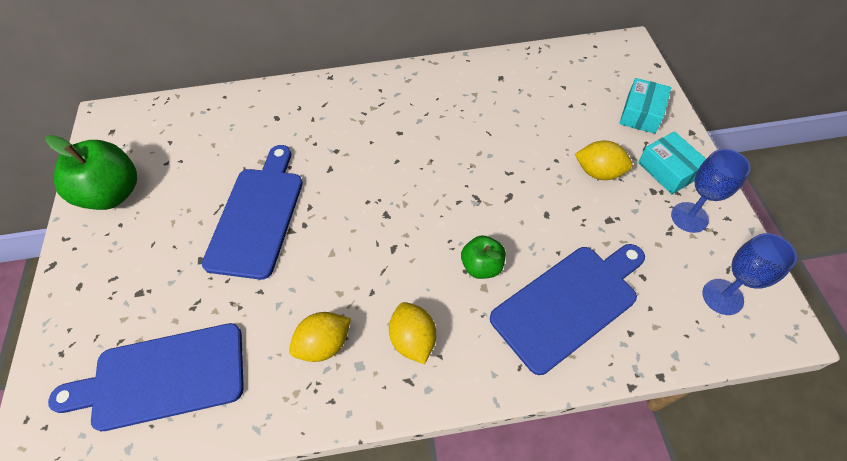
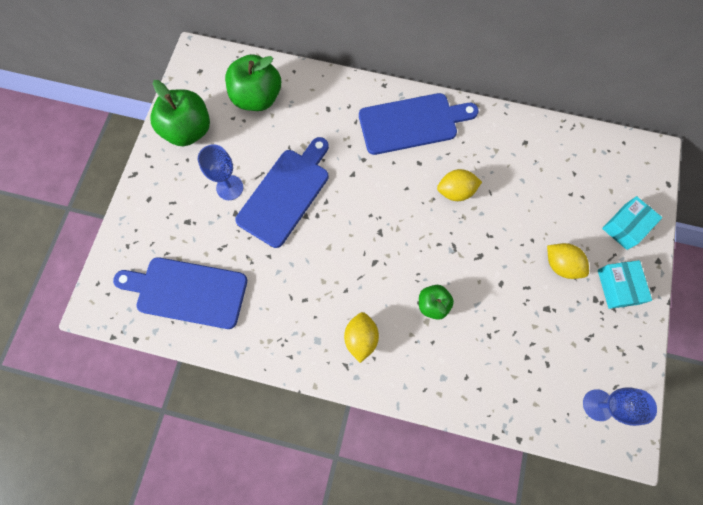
camera: 20 degrees right, 15 degrees up
yellow lemon [289,312,351,362] -> yellow lemon moved to [437,169,482,201]
blue cutting board [490,244,645,375] -> blue cutting board moved to [359,93,479,155]
blue goblet [671,149,751,233] -> blue goblet moved to [198,144,243,200]
none -> green apple [225,54,281,111]

